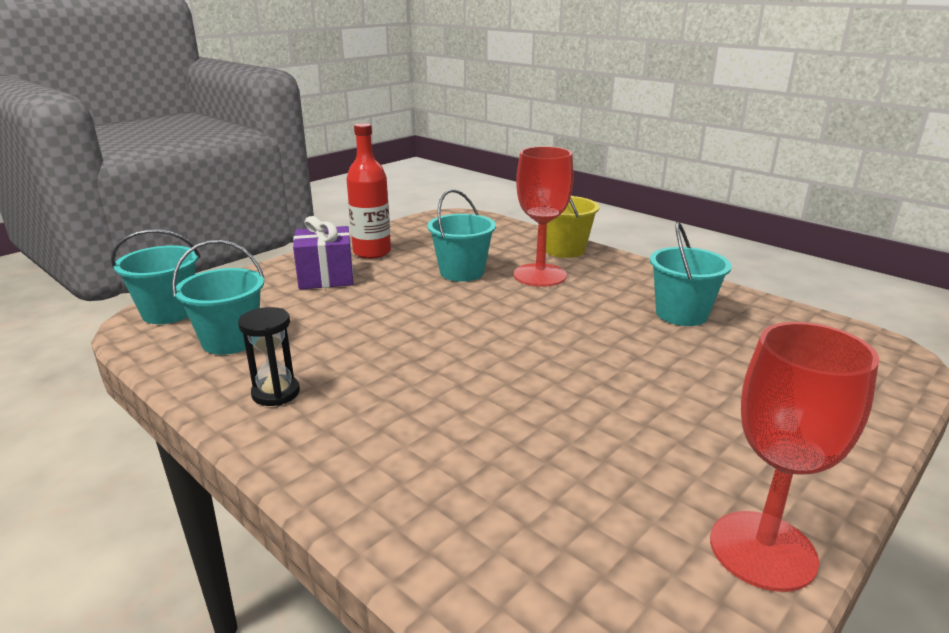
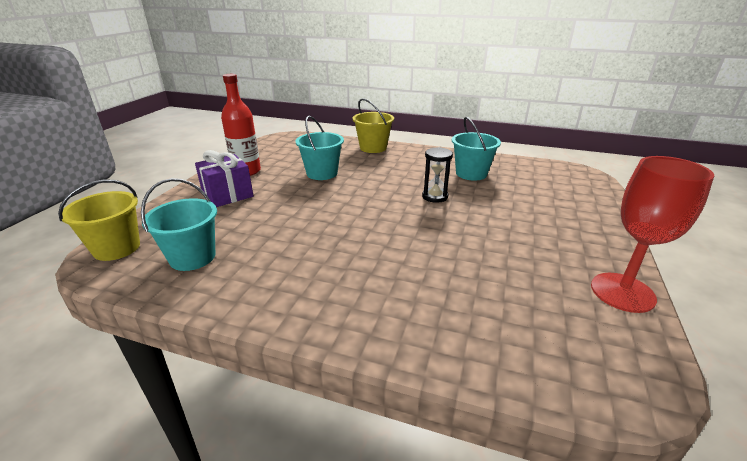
camera: 25 degrees left, 5 degrees up
turquoise bucket [111,229,200,324] -> yellow bucket [58,180,140,261]
black hourglass [238,307,300,406] -> black hourglass moved to [422,147,453,203]
red goblet [514,146,574,287] -> none

